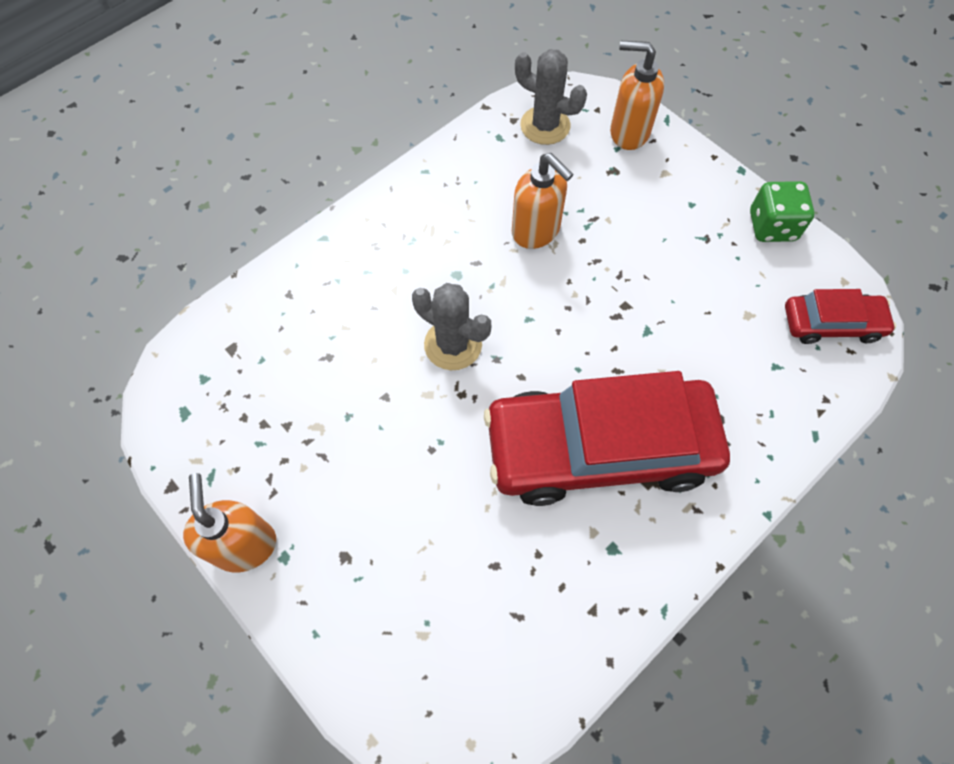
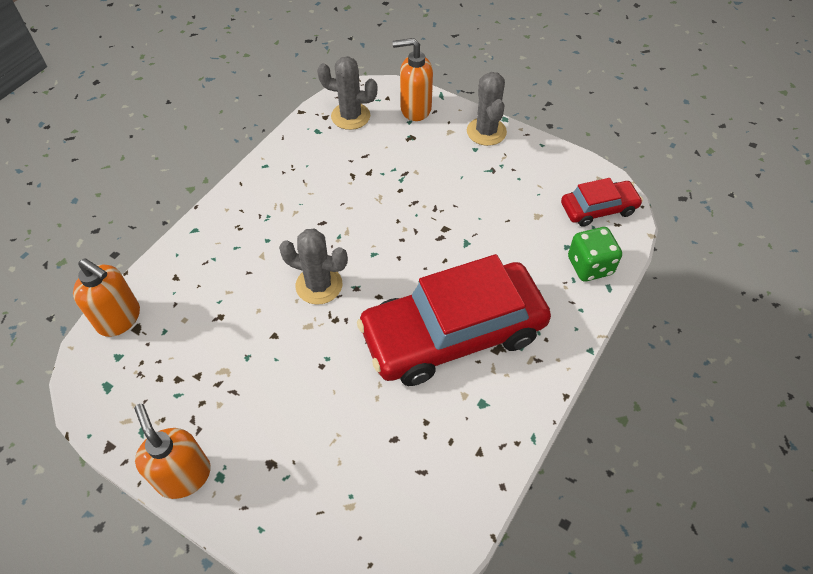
camera: 15 degrees left, 10 degrees down
orange soap dispenser [512,153,573,249] -> orange soap dispenser moved to [73,258,140,337]
green dice [750,181,815,242] -> green dice moved to [568,227,622,281]
none -> grey cactus [467,72,507,146]

